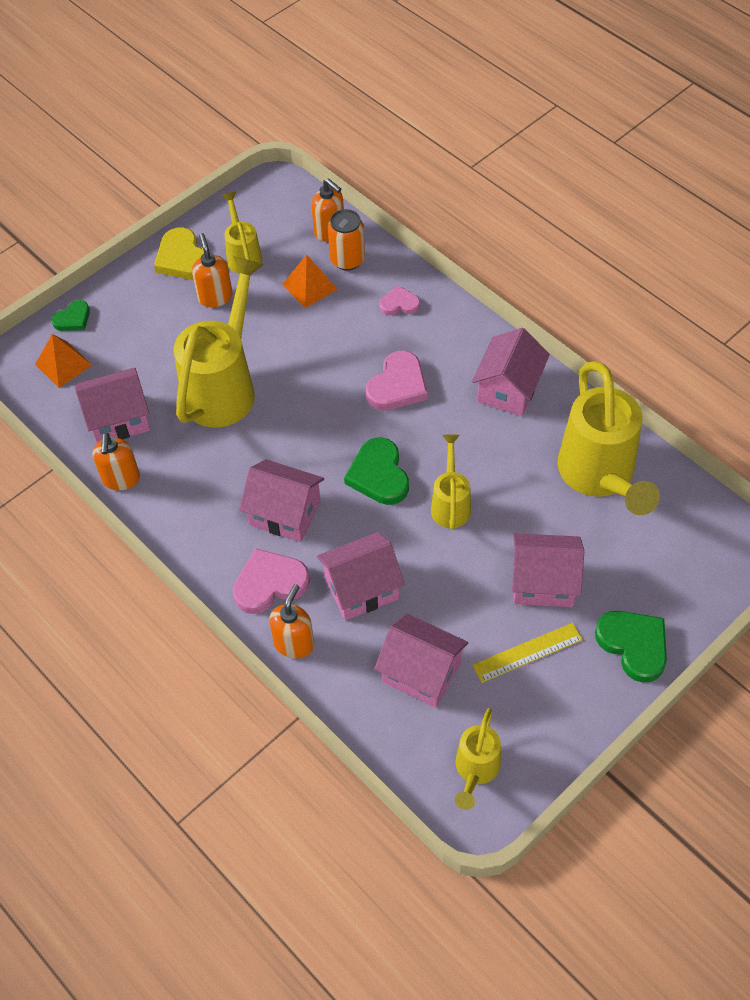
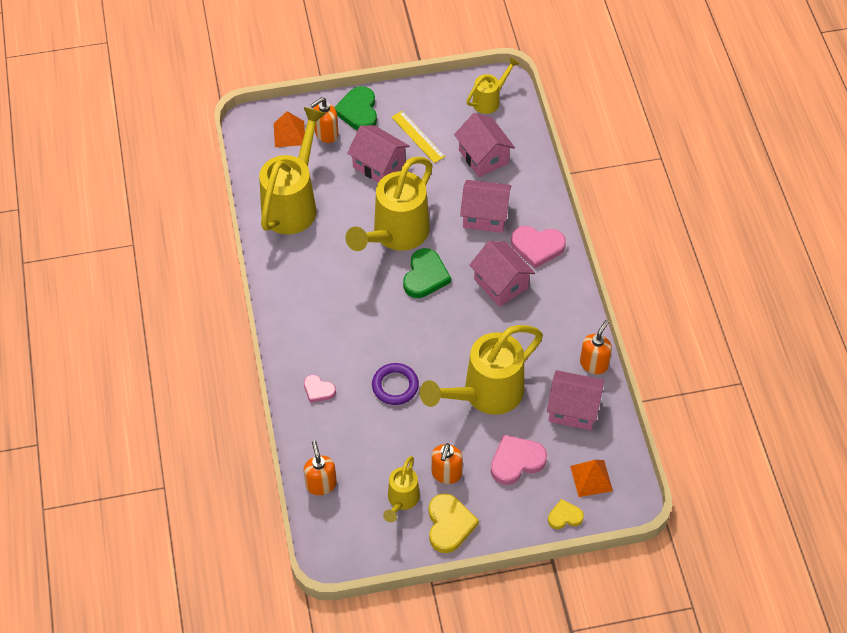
camera: 150 degrees left, 0 degrees up
green heart [51,300,90,331] -> yellow heart [548,499,584,529]
orange soap dispenser [269,584,314,659] -> orange soap dispenser moved to [311,97,338,143]
orange pyramid [282,254,337,308] -> orange pyramid moved to [274,111,305,147]
orange can [328,209,365,271] -> none
pink heart [366,351,428,411] -> pink heart moved to [491,435,547,485]
yellow watering can [431,434,471,530] -> yellow watering can [345,157,433,251], size x1.93
pink house [472,328,550,416] -> none
yellow ruler [472,623,583,683] -> yellow ruler turned 45 degrees clockwise [391,111,445,163]
none -> purple ring [372,363,419,405]

